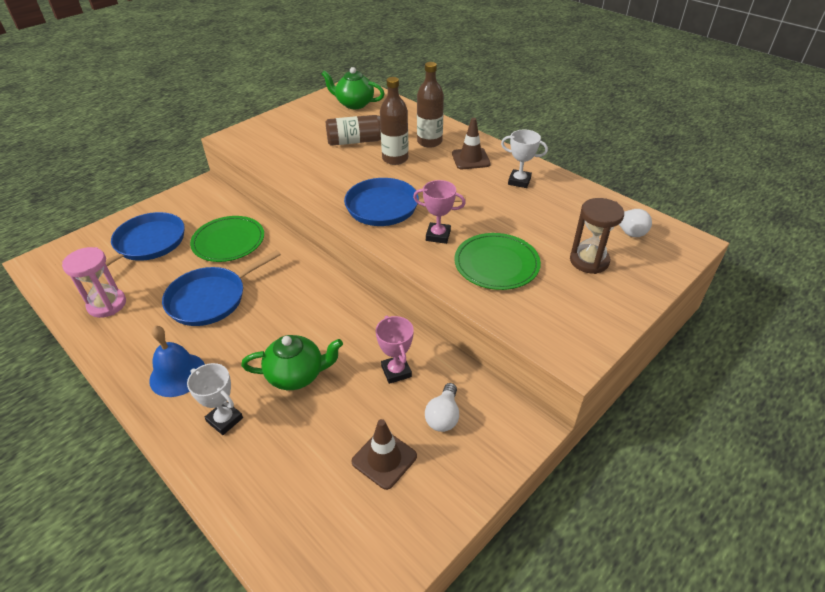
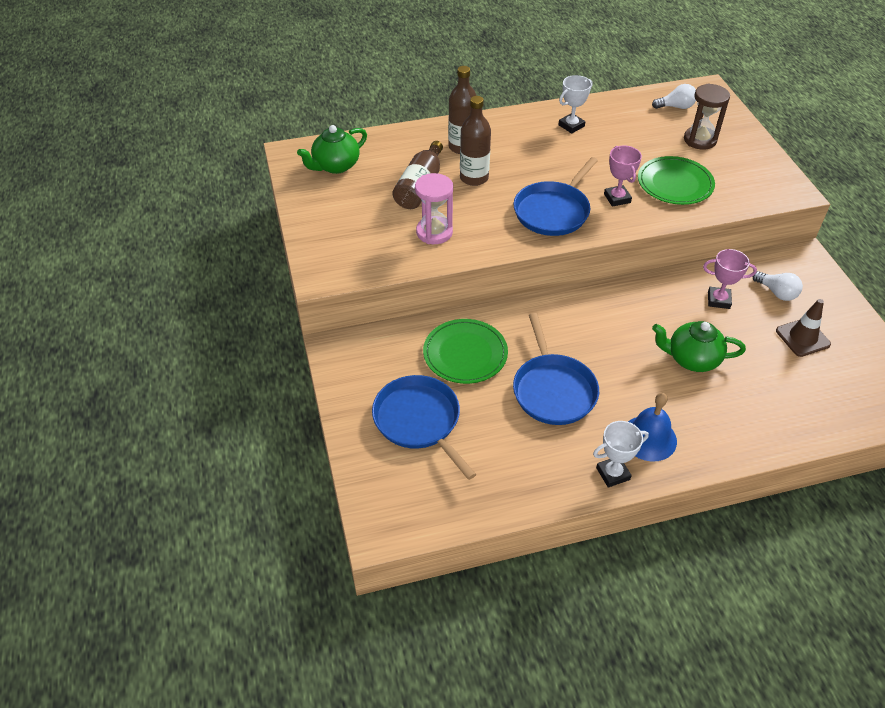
camera: 60 degrees left, 5 degrees up
pink hourglass [62,247,126,318] -> pink hourglass moved to [415,173,453,244]
white trophy [187,363,243,435] -> white trophy moved to [593,421,649,488]
green teapot [241,335,343,390] -> green teapot turned 105 degrees counterclockwise [652,321,746,372]
pink trophy [413,180,466,244] -> pink trophy turned 60 degrees counterclockwise [604,146,642,207]
brown traffic cone [452,118,491,169] -> none

